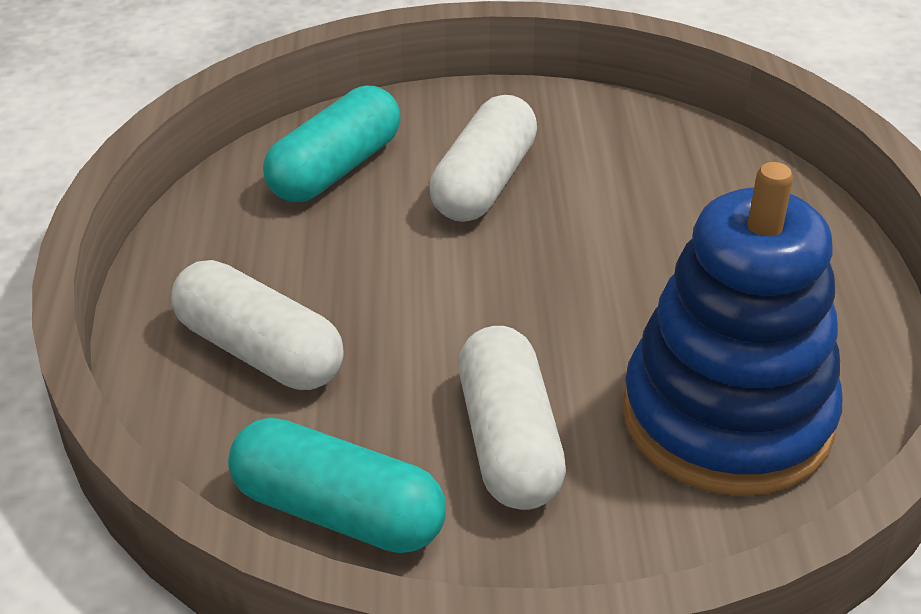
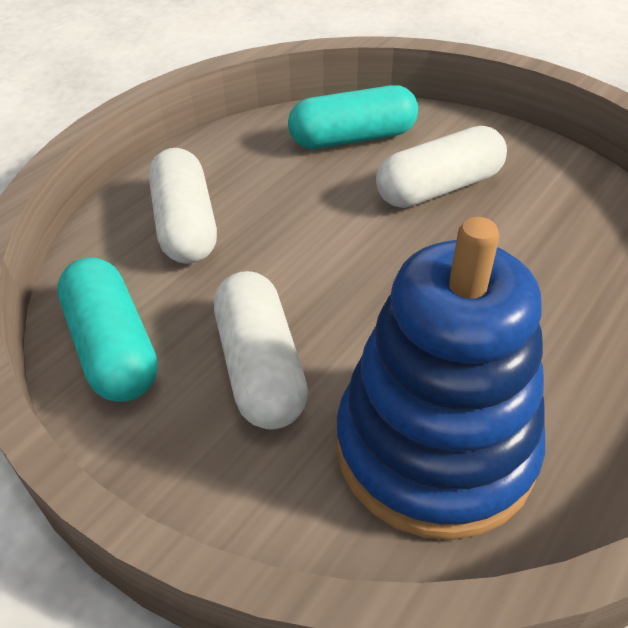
camera: 40 degrees right, 5 degrees up
white capsule [458,326,566,510] -> white capsule turned 45 degrees counterclockwise [214,271,308,430]

